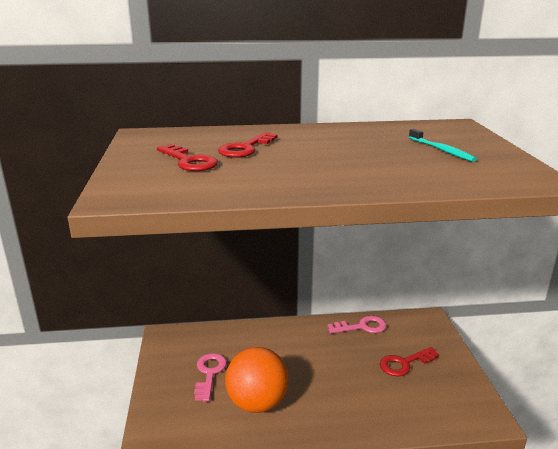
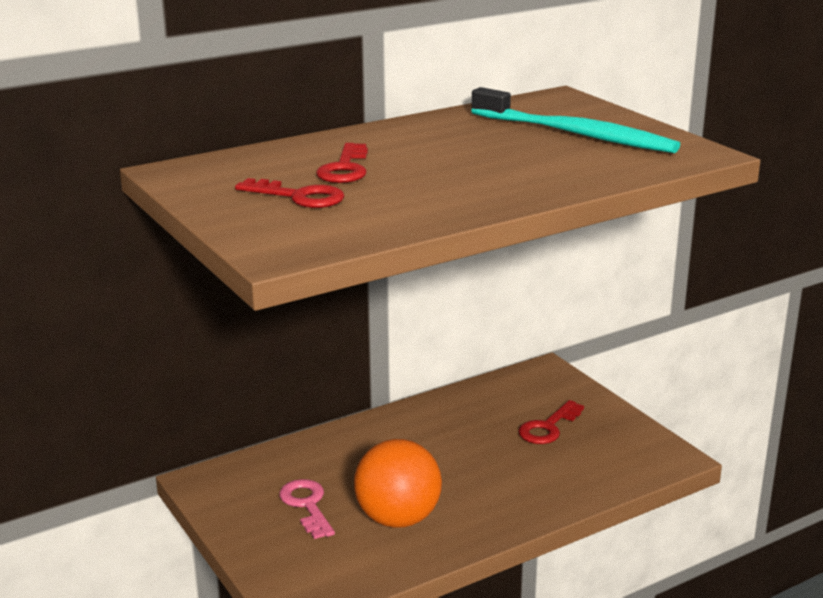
camera: 25 degrees left, 0 degrees up
pink key [328,316,387,334] -> none
turquoise toothbrush [409,129,477,162] -> turquoise toothbrush [471,87,680,153], size x2.08

